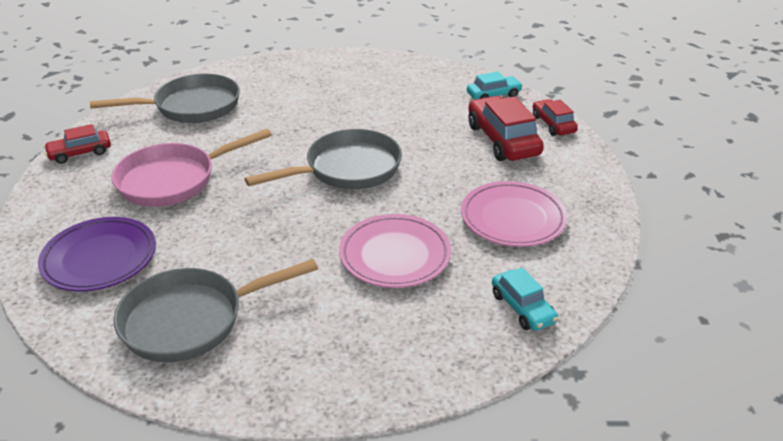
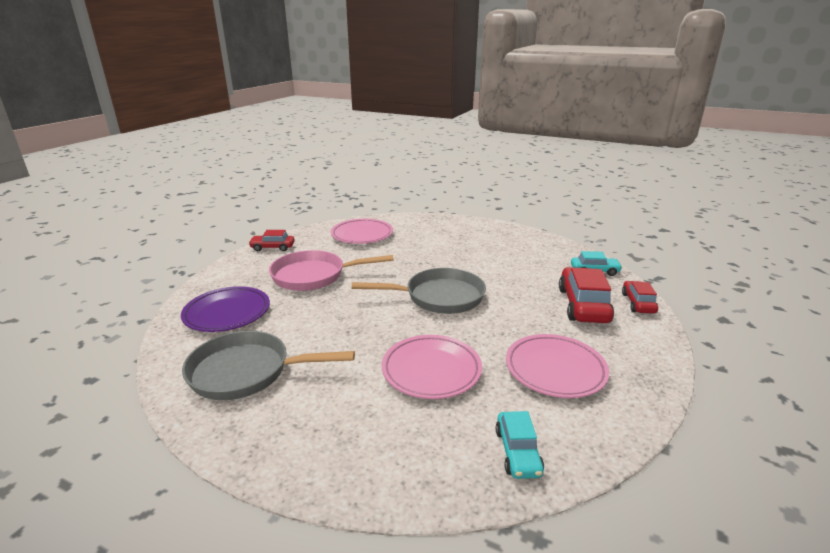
camera: 25 degrees right, 10 degrees down
grey pan [90,74,240,123] -> pink plate [331,219,393,244]

